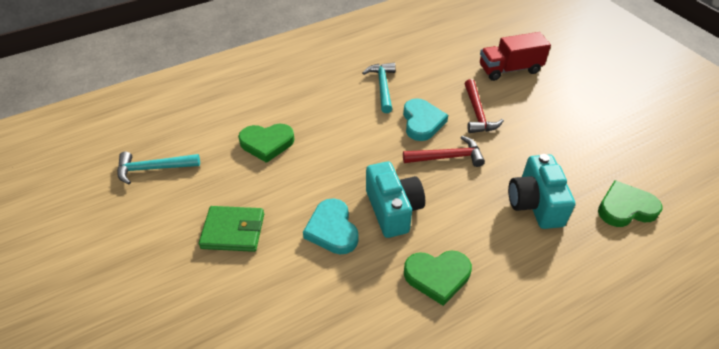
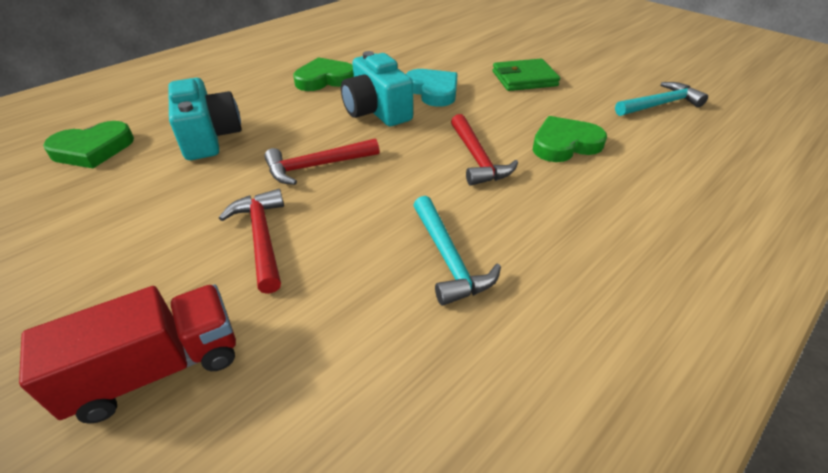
camera: 165 degrees right, 5 degrees down
turquoise heart [403,98,448,141] -> none
none -> red hammer [451,114,518,186]

